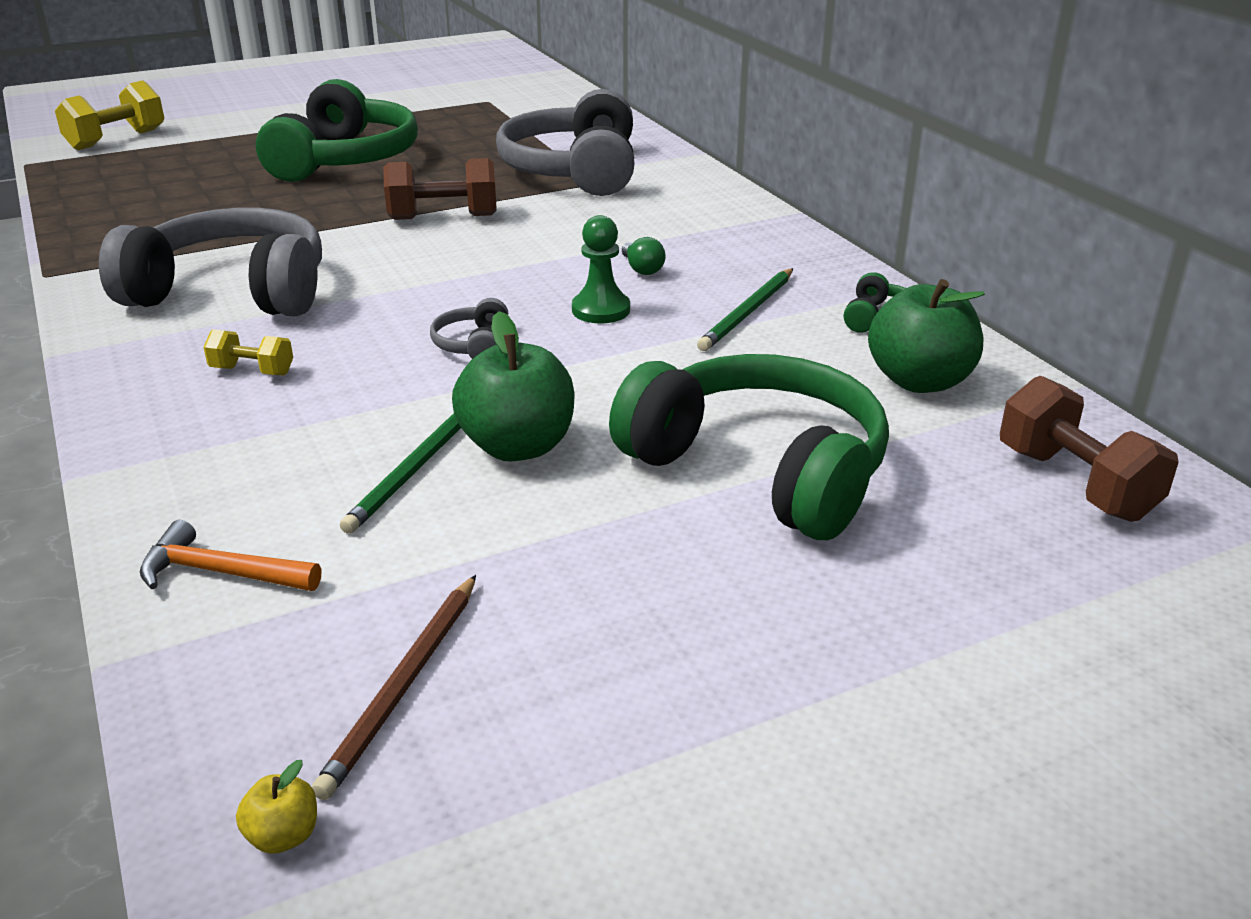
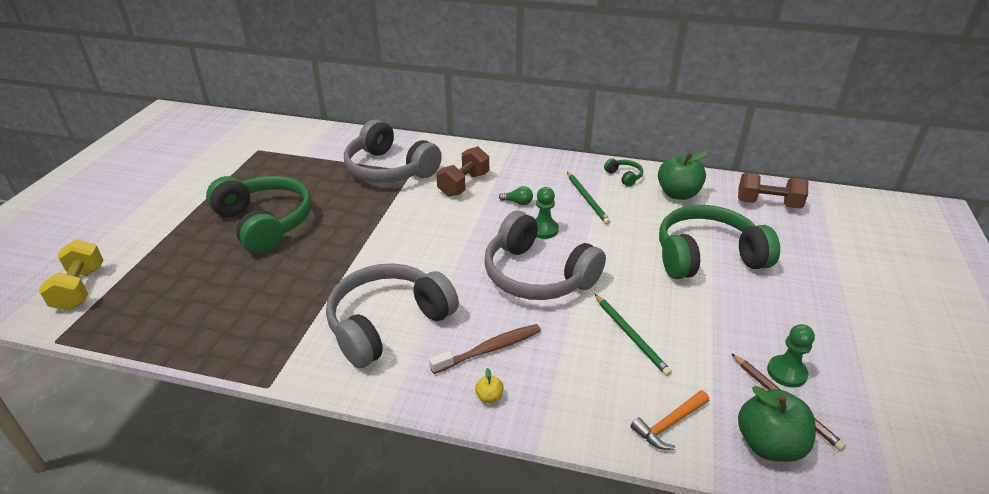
camera: 50 degrees left, 5 degrees up
yellow dumbbell [204,329,293,376] -> brown toothbrush [429,324,541,374]
yellow apple [236,760,317,854] -> yellow apple moved to [475,368,503,403]
brown dumbbell [383,158,496,220] -> brown dumbbell moved to [436,146,489,197]
grey headphones [430,298,508,359] -> grey headphones [484,211,606,300], size x2.47
green apple [452,311,575,461] -> green apple moved to [738,386,816,462]
none -> green pawn [767,324,815,388]

